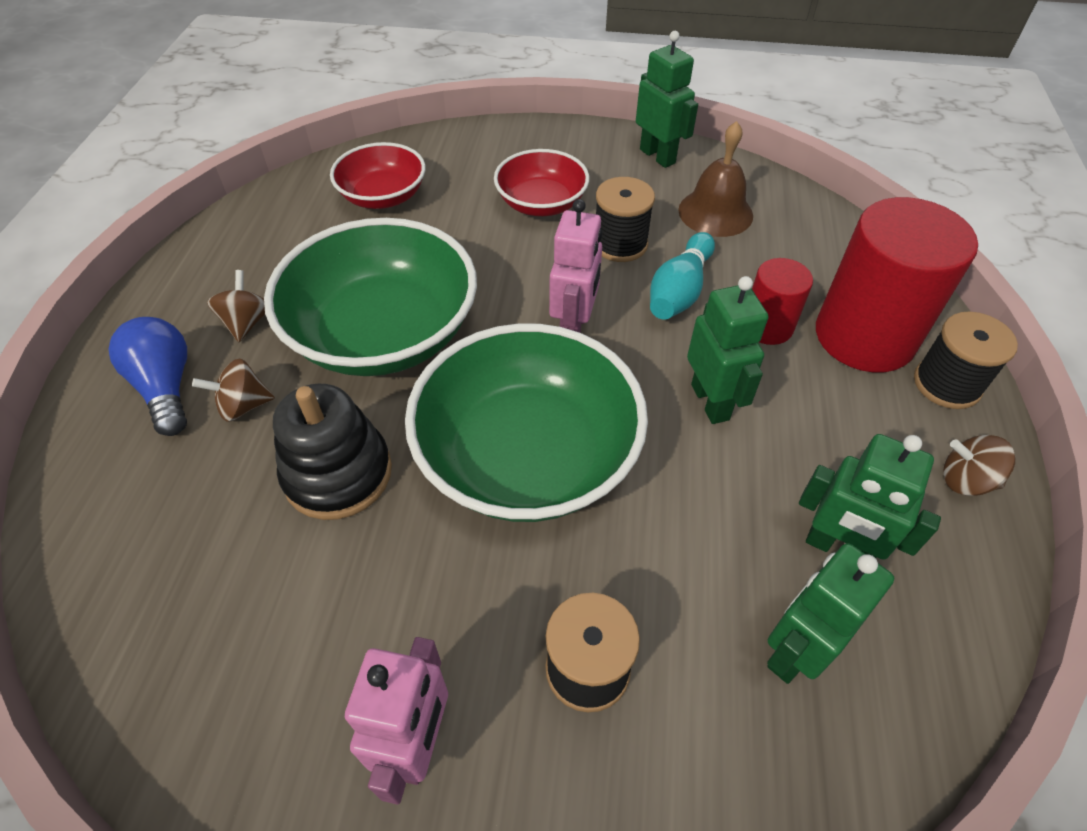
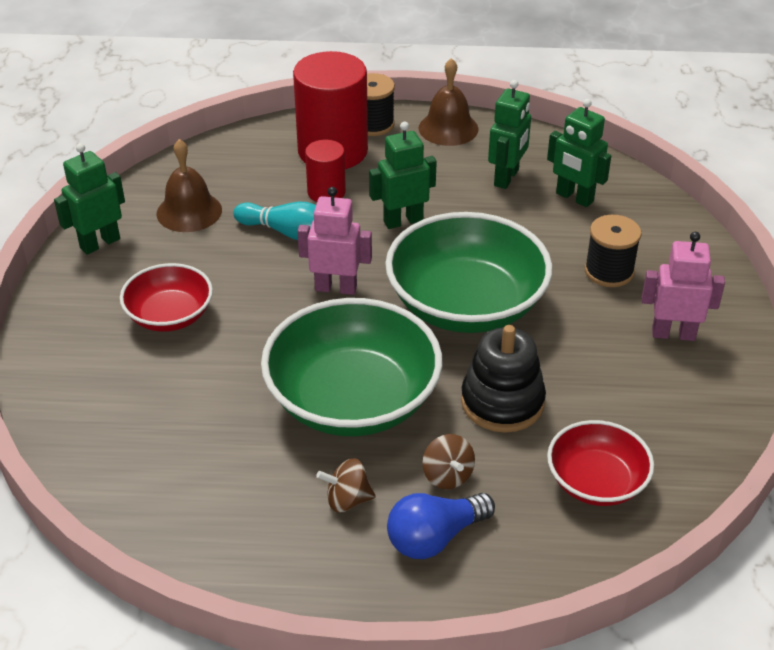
camera: 95 degrees left, 10 degrees down
red bowl [330,142,426,209] -> red bowl moved to [547,420,654,506]
black spool [596,177,655,262] -> none
brown spinning top [943,435,1015,496] -> brown bell [418,58,479,146]

